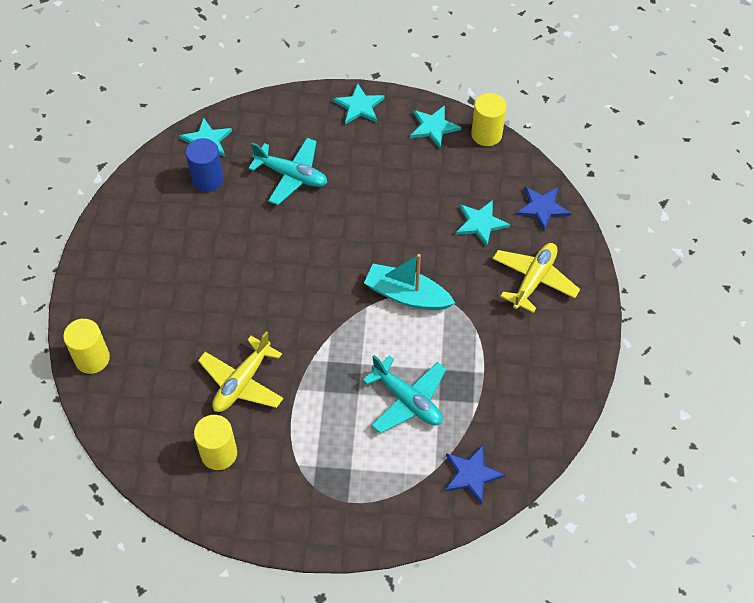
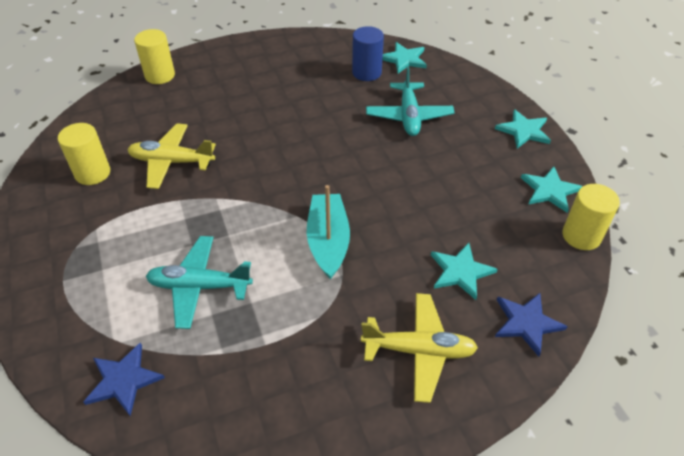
camera: 65 degrees right, 10 degrees down
turquoise plane [363,355,446,433] -> turquoise plane turned 75 degrees clockwise [146,236,253,329]

